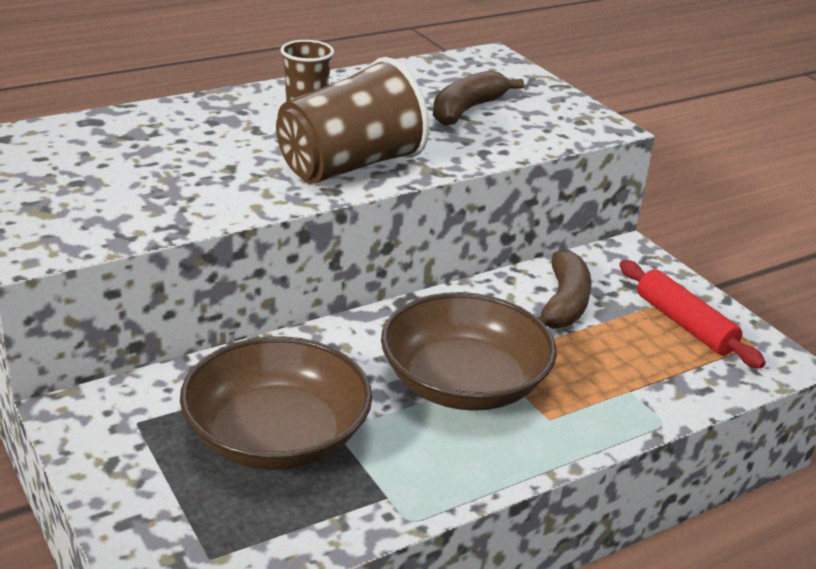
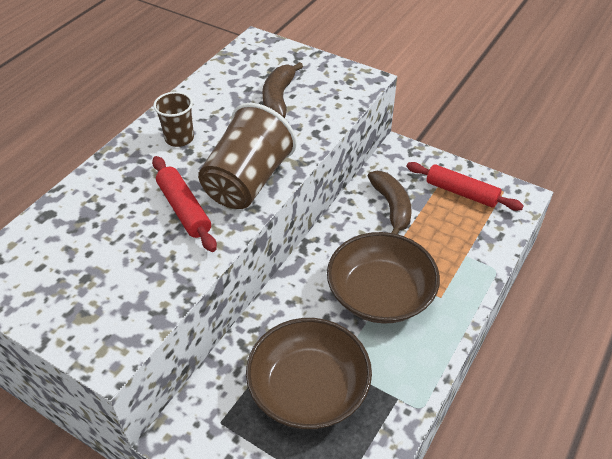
camera: 25 degrees left, 15 degrees up
none -> red rolling pin [152,156,217,252]

